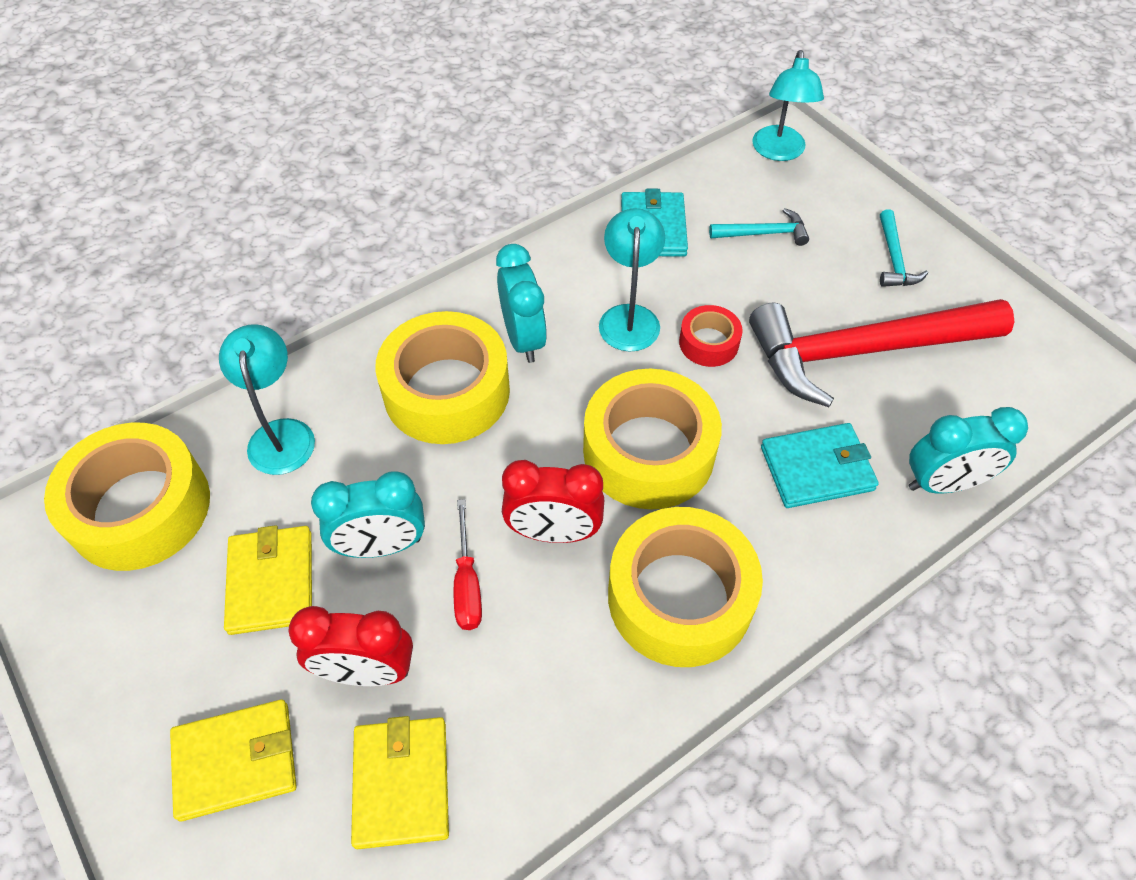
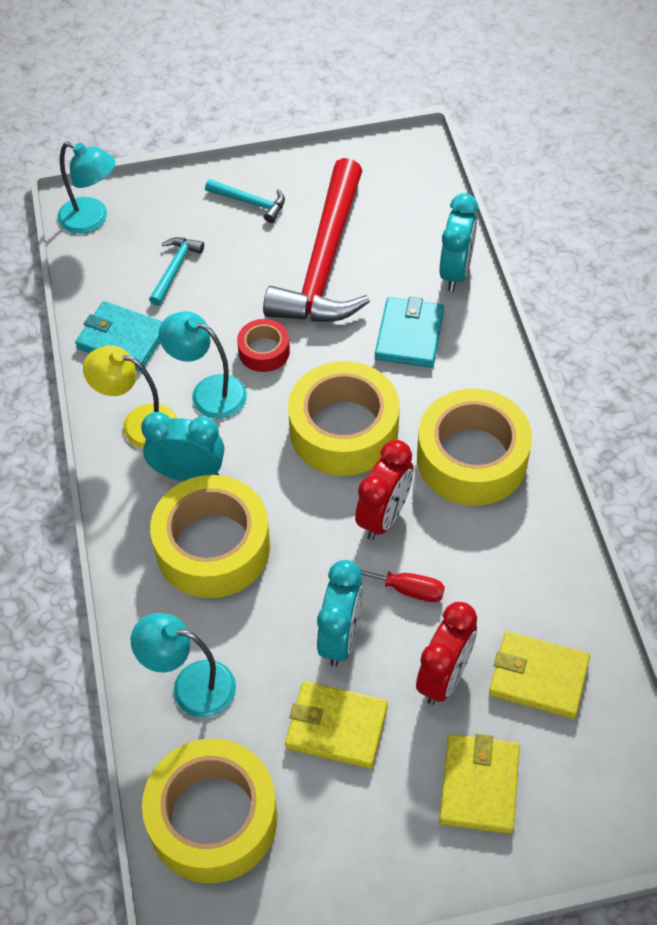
camera: 65 degrees left, 0 degrees up
none -> yellow lamp [83,345,177,449]

